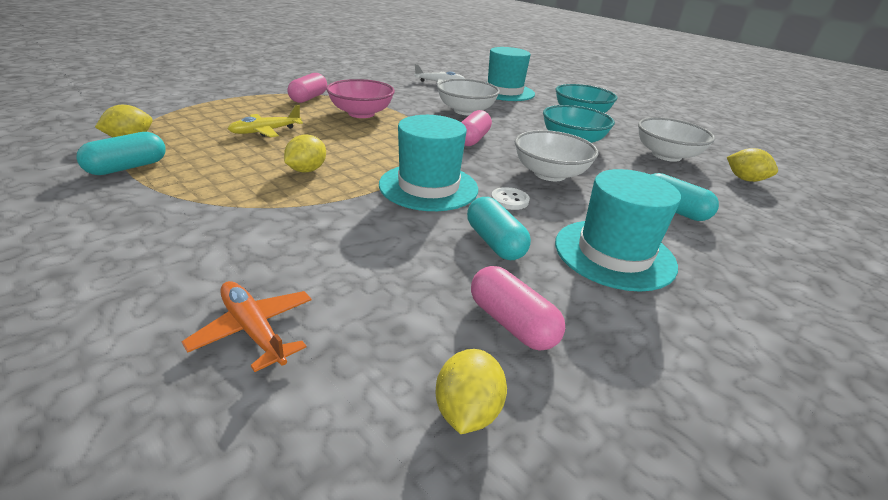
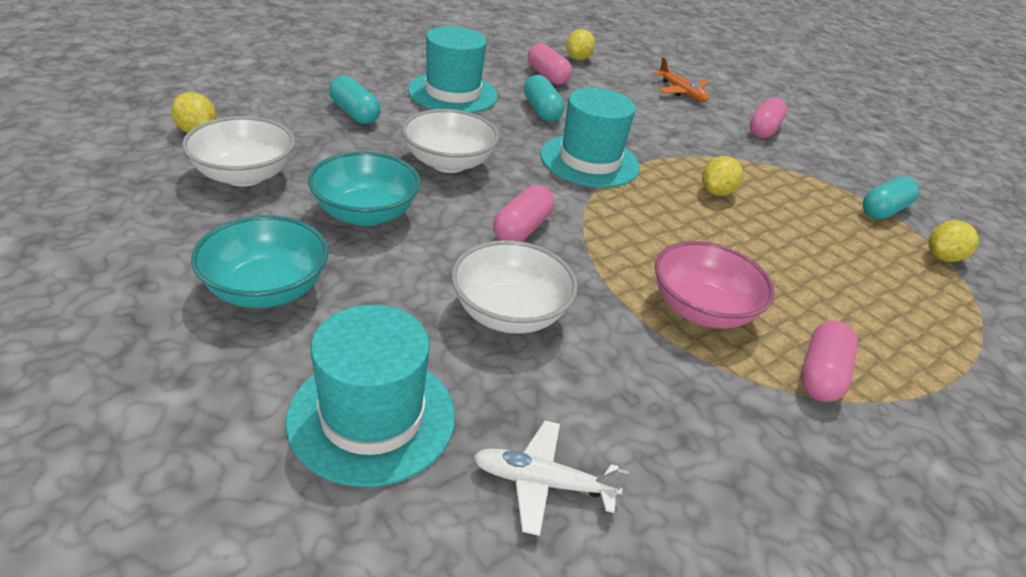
camera: 175 degrees left, 5 degrees up
yellow plane [228,105,303,137] -> none
white button [491,187,530,210] -> none
none -> pink capsule [750,97,787,138]

